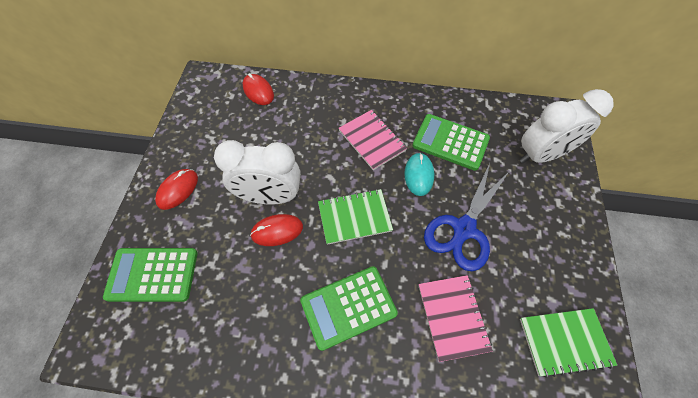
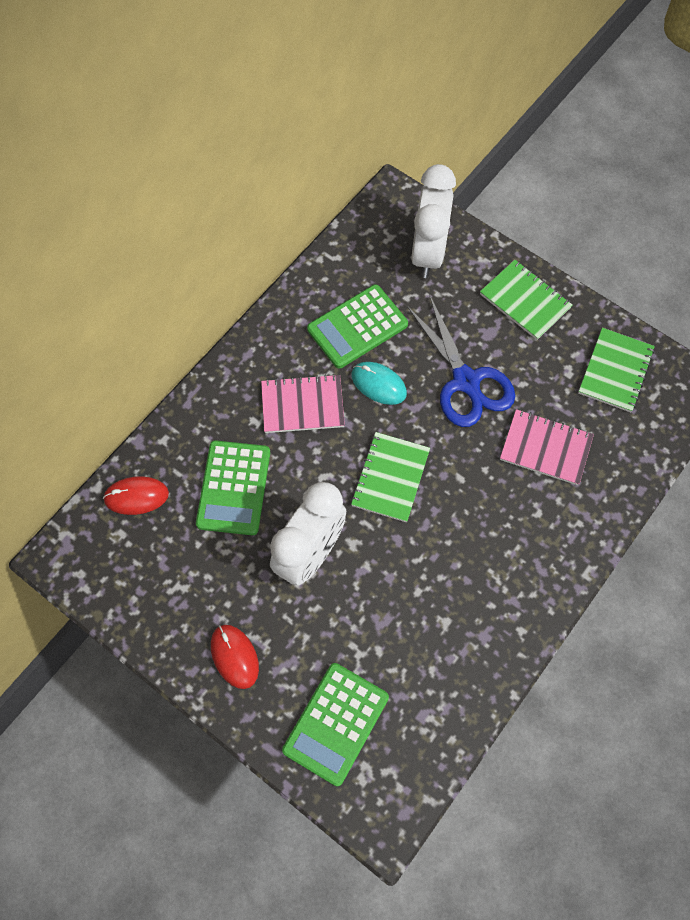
camera: 60 degrees left, 5 degrees up
red mouse [250,214,303,246] -> none
green calculator [300,266,398,351] -> green calculator moved to [196,440,270,535]
none -> green notebook [480,260,572,340]

